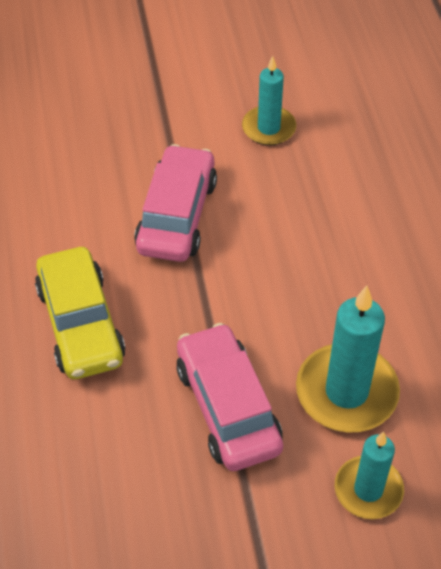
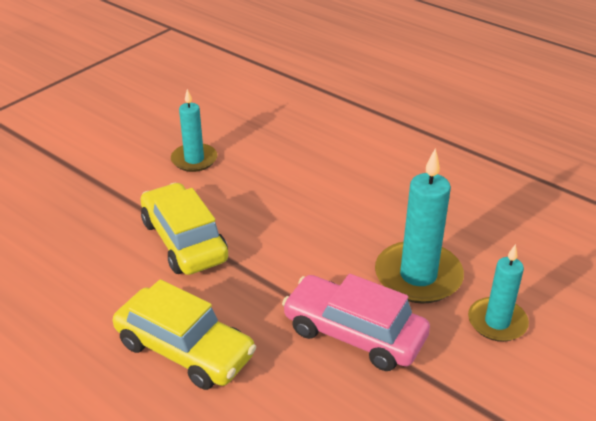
camera: 40 degrees left, 15 degrees down
pink car [134,144,217,262] -> yellow car [141,183,228,275]

